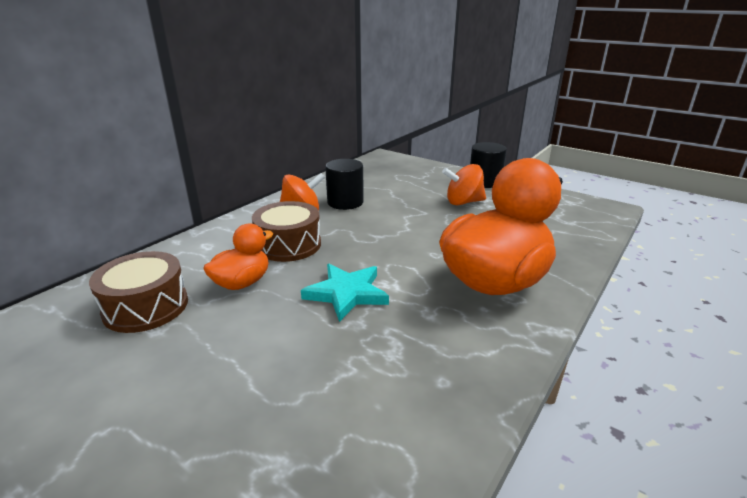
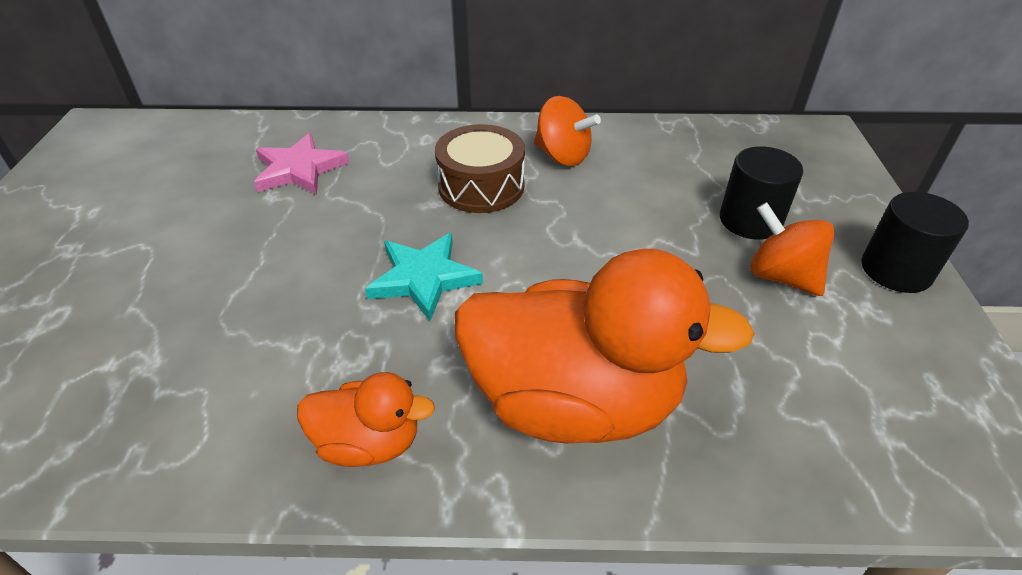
camera: 55 degrees right, 15 degrees up
brown drum [89,251,188,333] -> pink star [254,133,349,195]
orange duck [203,224,273,290] -> orange duck moved to [297,372,435,467]
black cylinder [325,159,364,210] -> black cylinder moved to [720,146,803,240]

